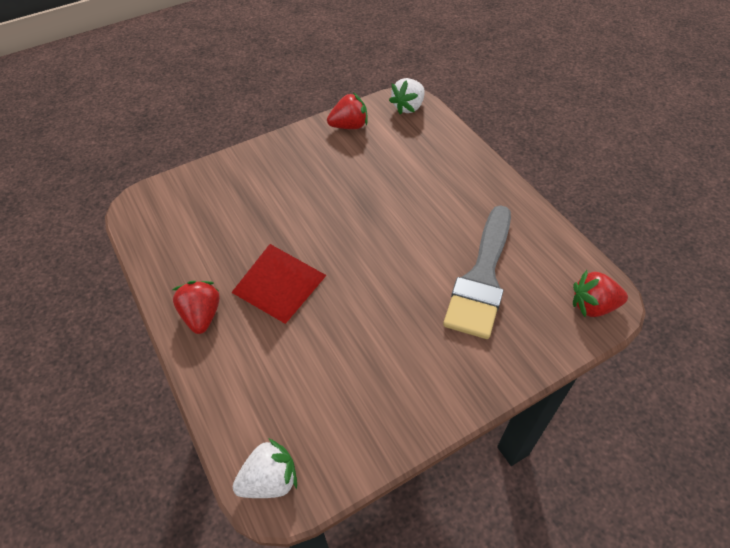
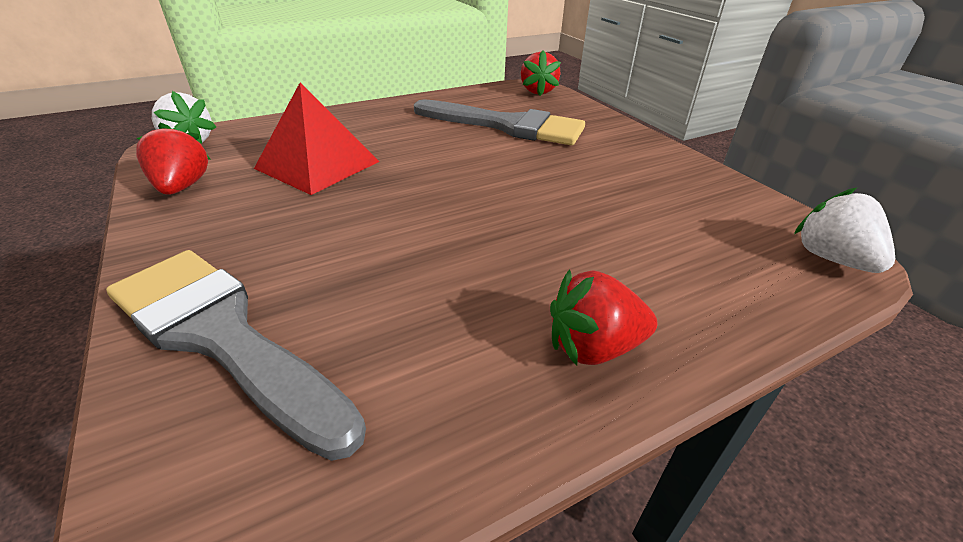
camera: 90 degrees left, 15 degrees down
red pyramid [231,244,327,324] -> red pyramid moved to [254,83,379,195]
none -> grey brush [106,250,366,461]

